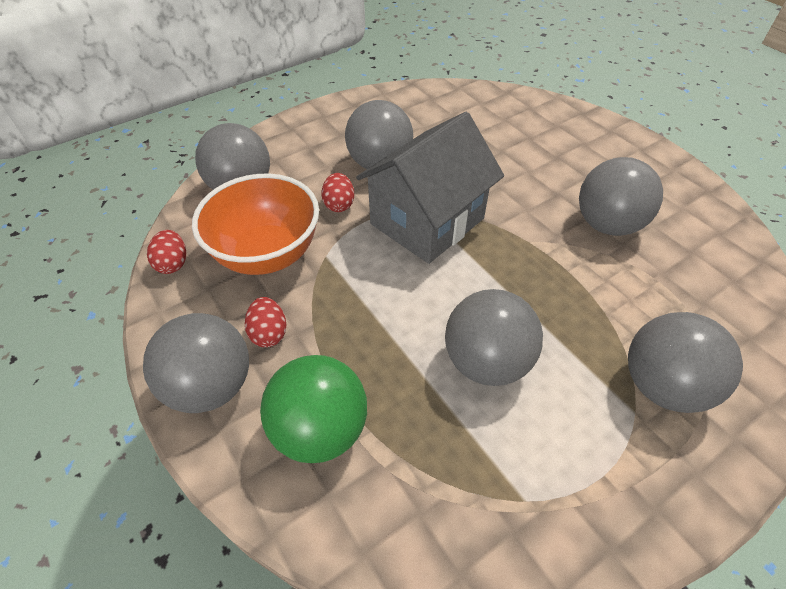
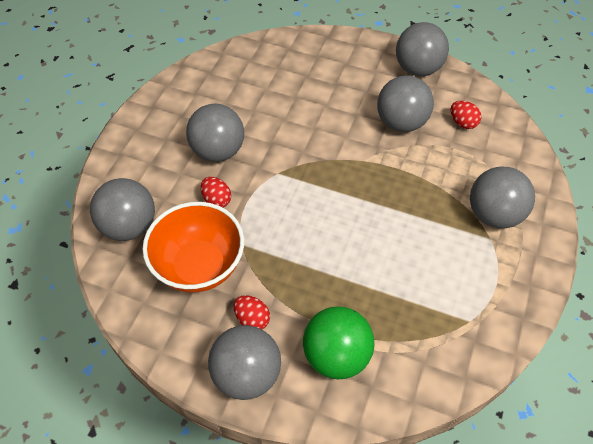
camera: 35 degrees left, 5 degrees up
red egg [147,230,186,274] -> red egg moved to [450,101,481,129]
grey house [356,112,504,264] -> none
grey ball [445,289,543,386] -> grey ball moved to [396,22,449,76]

